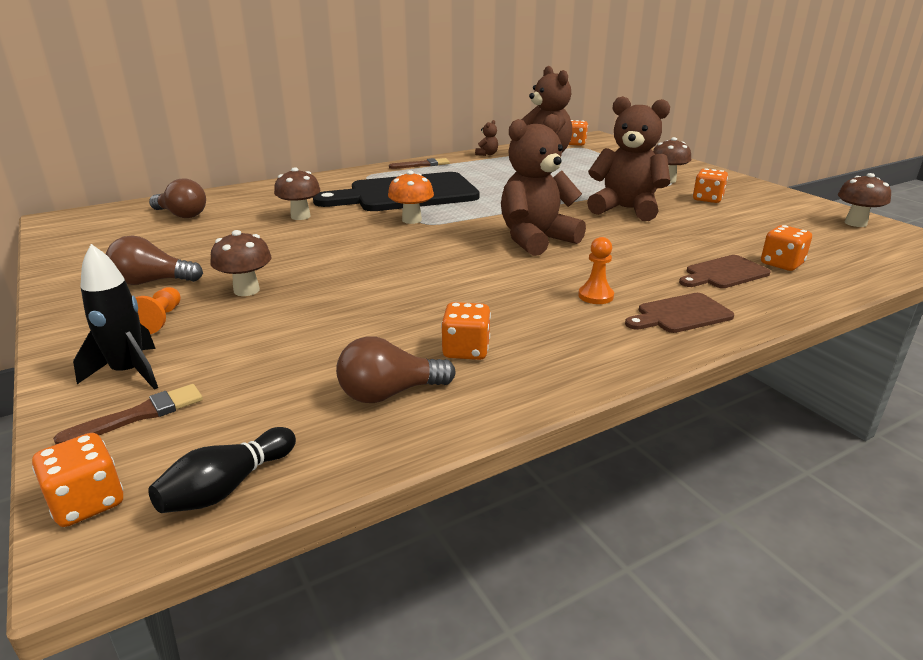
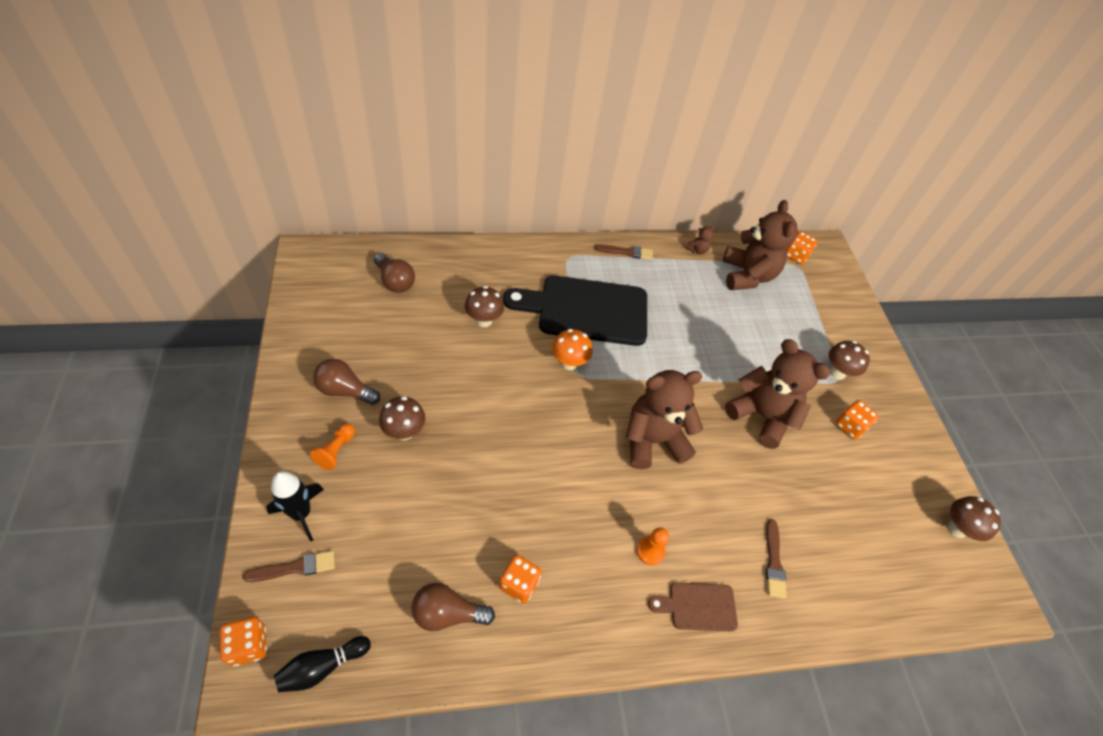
camera: 15 degrees right, 25 degrees up
brown cutting board [679,255,771,288] -> brown brush [766,519,787,599]
orange dice [761,225,812,271] -> none

